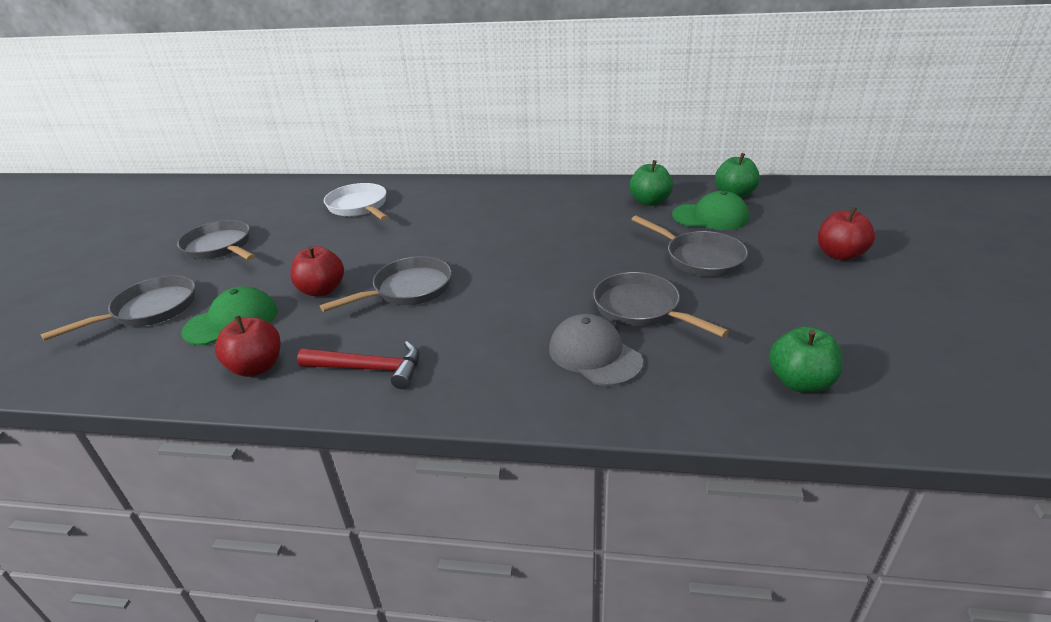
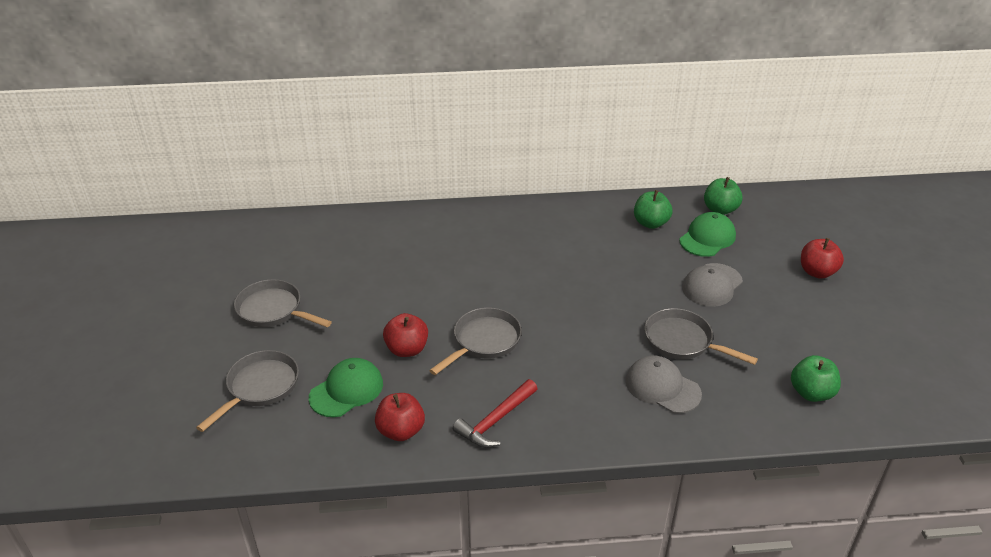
camera: 15 degrees left, 5 degrees up
red hammer [297,341,420,389] -> red hammer turned 135 degrees clockwise [453,379,538,448]
white pan [324,183,388,221] -> none
grey pan [631,216,748,277] -> grey cap [682,263,743,307]
green cap [672,191,749,230] -> green cap turned 45 degrees counterclockwise [679,212,736,257]

